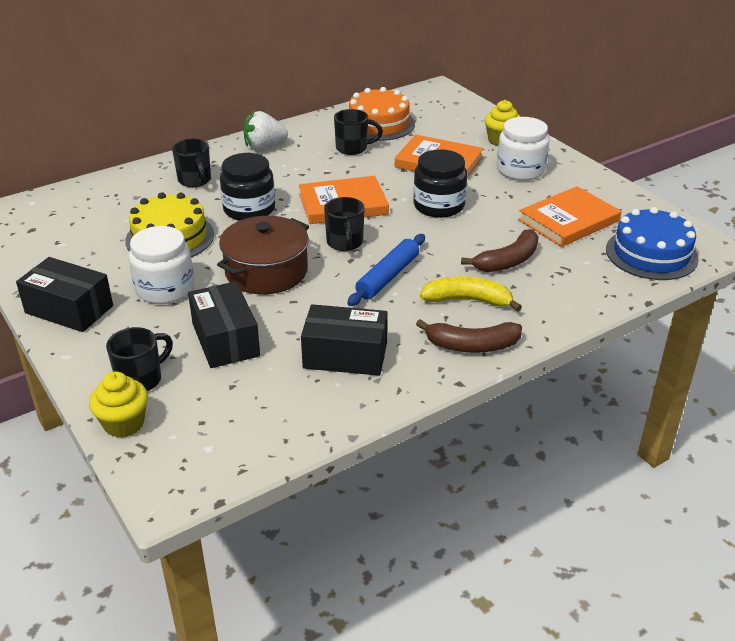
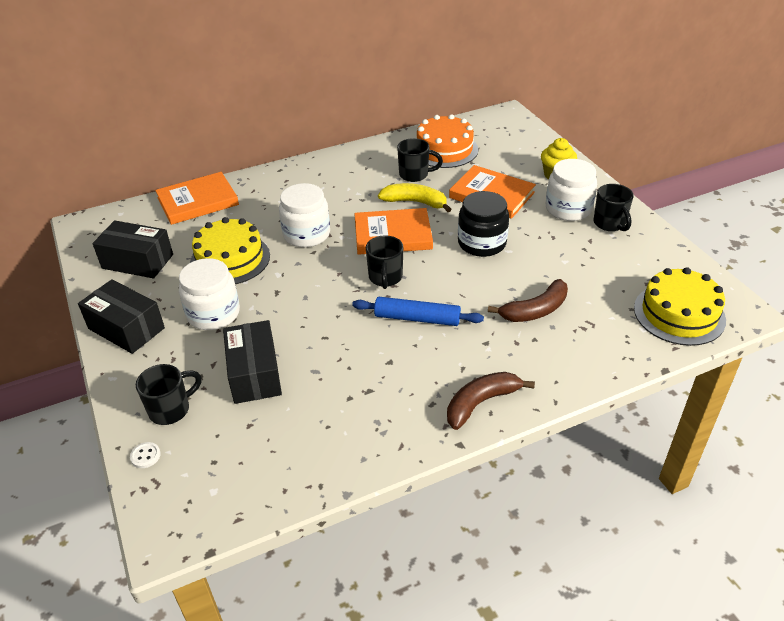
camera: 10 degrees right, 5 degrees up
yellow cupcake [89,372,148,438] -> white button [130,442,161,468]
black mug [172,138,211,187] -> black mug moved to [593,184,634,231]
brown pot [217,216,309,294] -> none
black jar [220,153,275,221] -> white jar [279,183,330,247]
white strawberry [244,111,288,150] -> none
black box [301,304,387,376] -> black box moved to [93,220,173,279]
blue rolling pin [347,234,425,306] -> blue rolling pin turned 60 degrees clockwise [352,297,484,326]
brown banana [416,319,522,353] -> brown banana turned 135 degrees clockwise [447,372,535,430]
yellow banana [420,276,522,311] -> yellow banana moved to [378,183,451,212]
orange book [518,186,621,247] -> orange book moved to [155,172,239,225]
blue cake [606,207,699,280] -> yellow cake [634,267,726,346]

